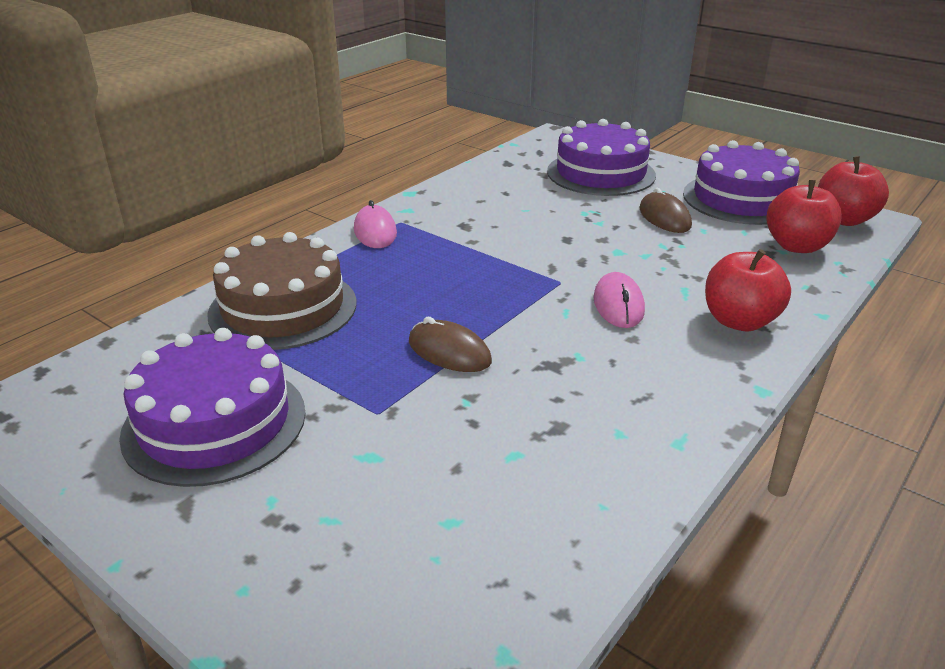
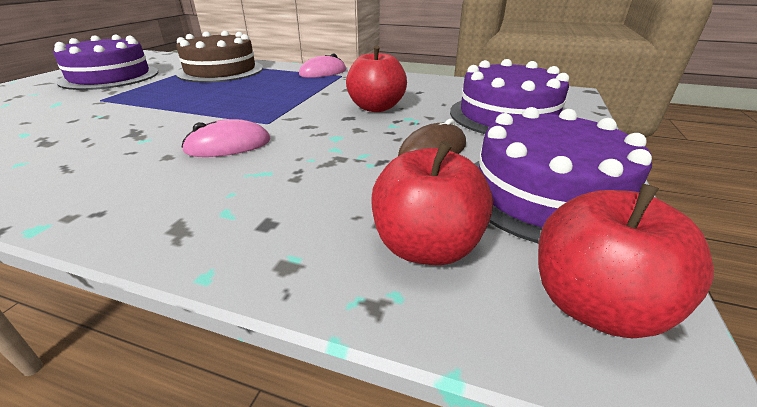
camera: 70 degrees right, 0 degrees up
brown mouse [409,317,492,372] -> none
red apple [705,249,791,332] -> red apple moved to [346,45,407,112]

